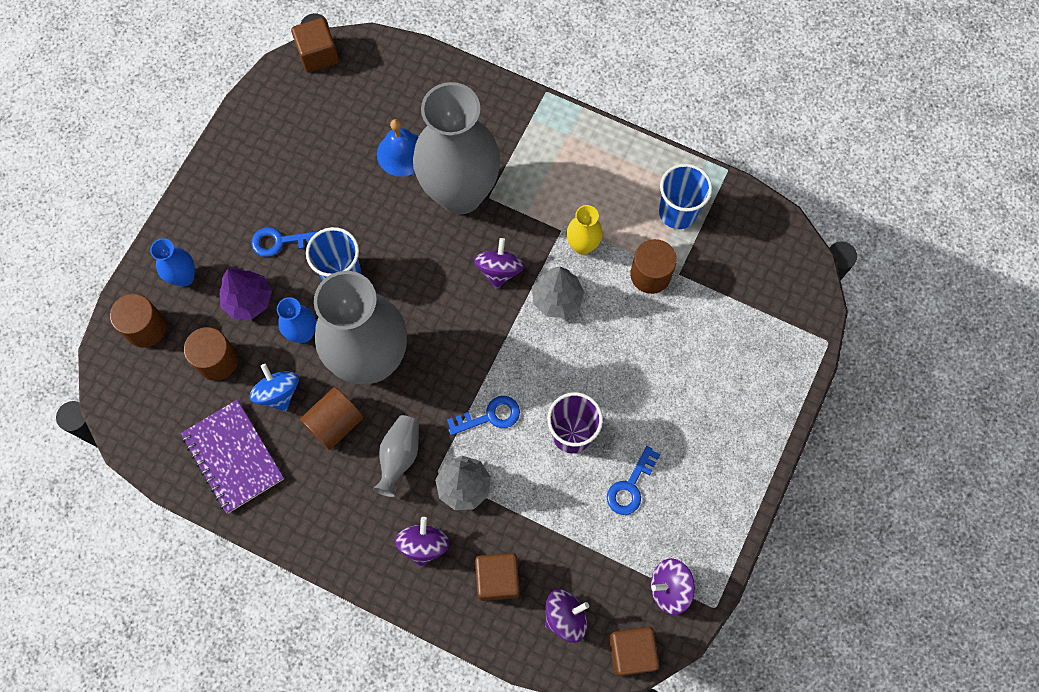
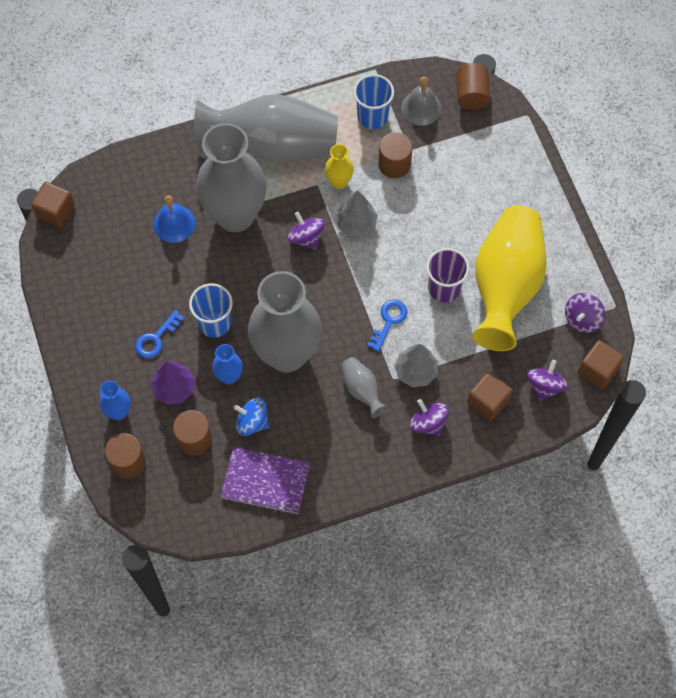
camera: 45 degrees left, 5 degrees down
brown cylinder [300,387,364,450] -> brown cylinder moved to [456,63,490,110]
blue key [607,446,660,515] -> yellow vase [472,205,547,351]
none -> grey vase [193,94,338,163]
none -> grey bell [401,77,442,126]

